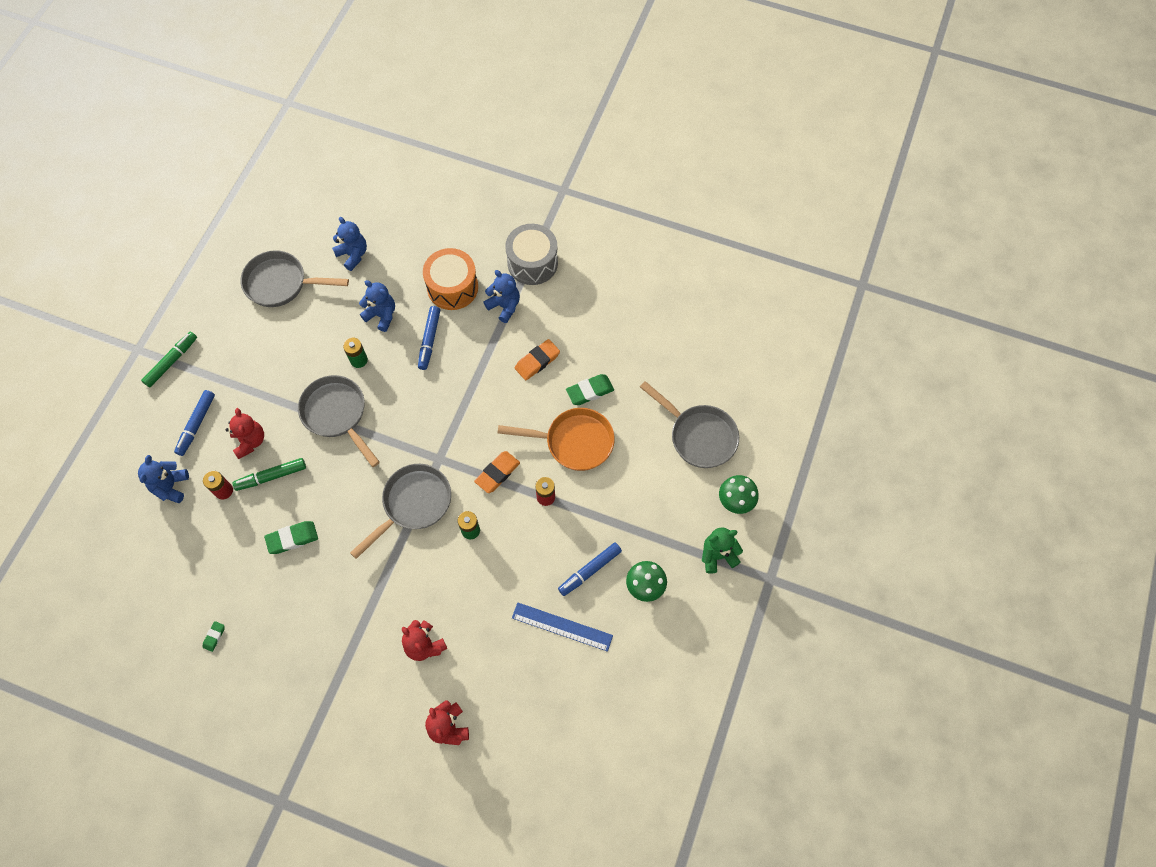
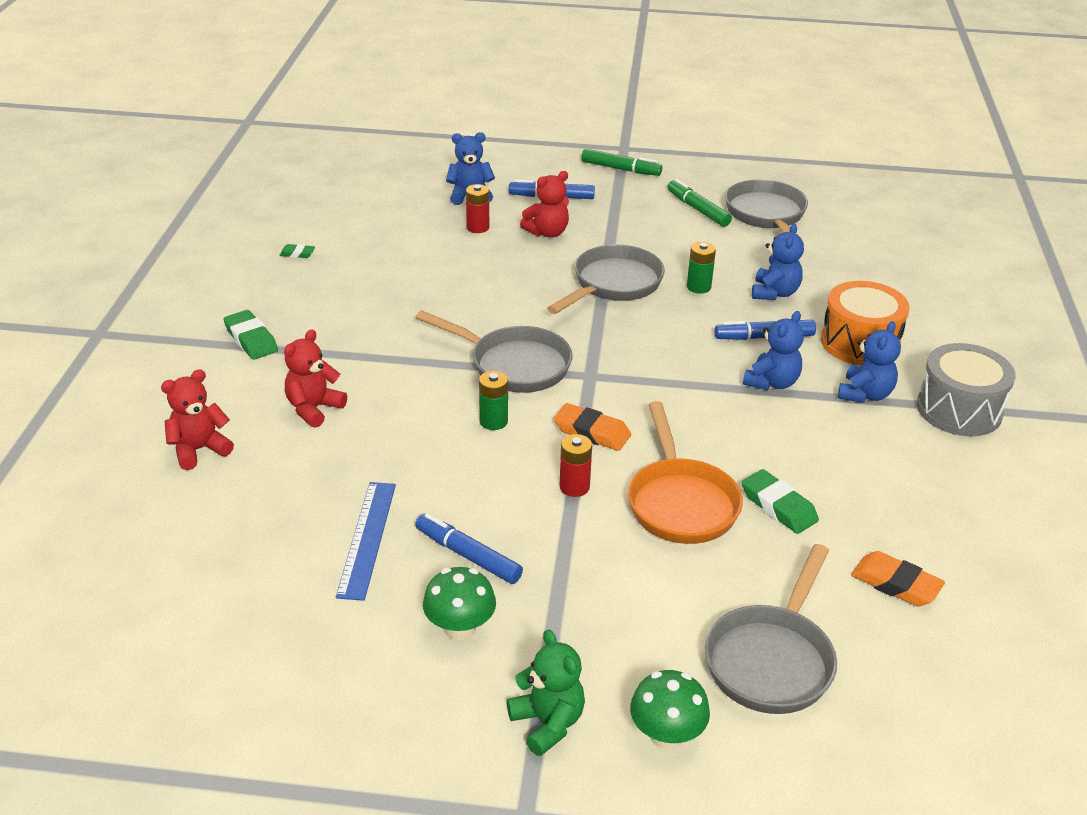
camera: 75 degrees right, 30 degrees down
green marker [233,458,306,491] -> green marker moved to [667,179,732,227]
green eraser [264,521,318,554] -> green eraser moved to [224,310,278,360]
blue teddy bear [332,217,367,271] -> blue teddy bear moved to [743,311,804,390]
orange eraser [515,339,560,380] -> orange eraser moved to [851,551,945,607]

